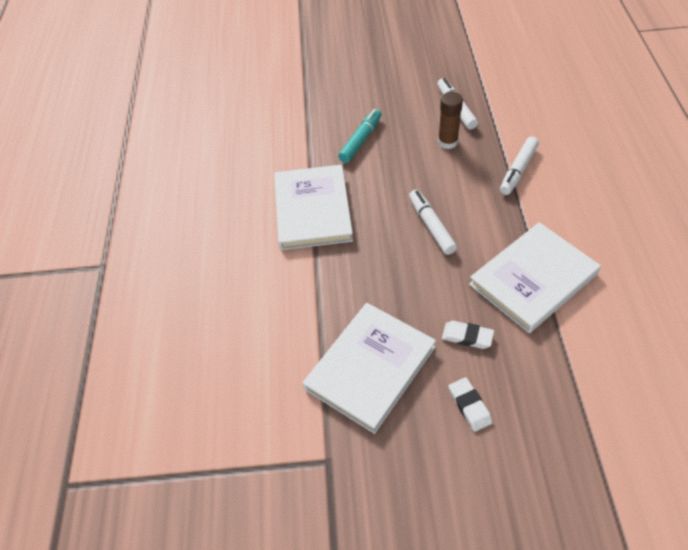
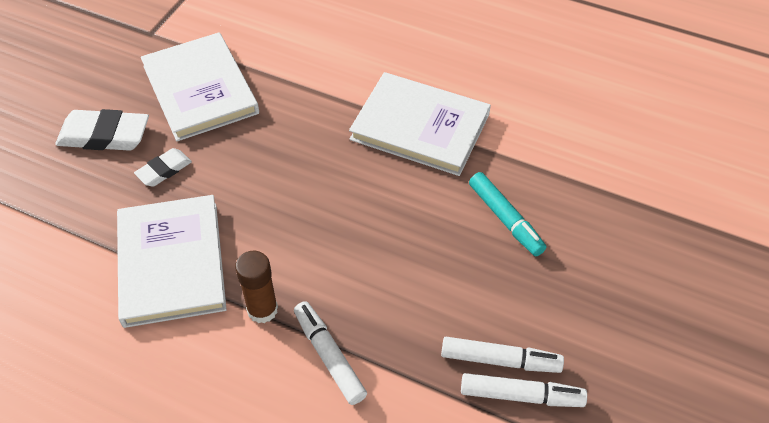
camera: 115 degrees right, 0 degrees up
white marker [409,190,457,255] -> white marker moved to [461,373,587,407]
brown glue stick [438,92,463,149] -> brown glue stick moved to [235,251,278,323]
white eraser [449,377,493,432] -> white eraser [55,109,149,151], size x1.73

